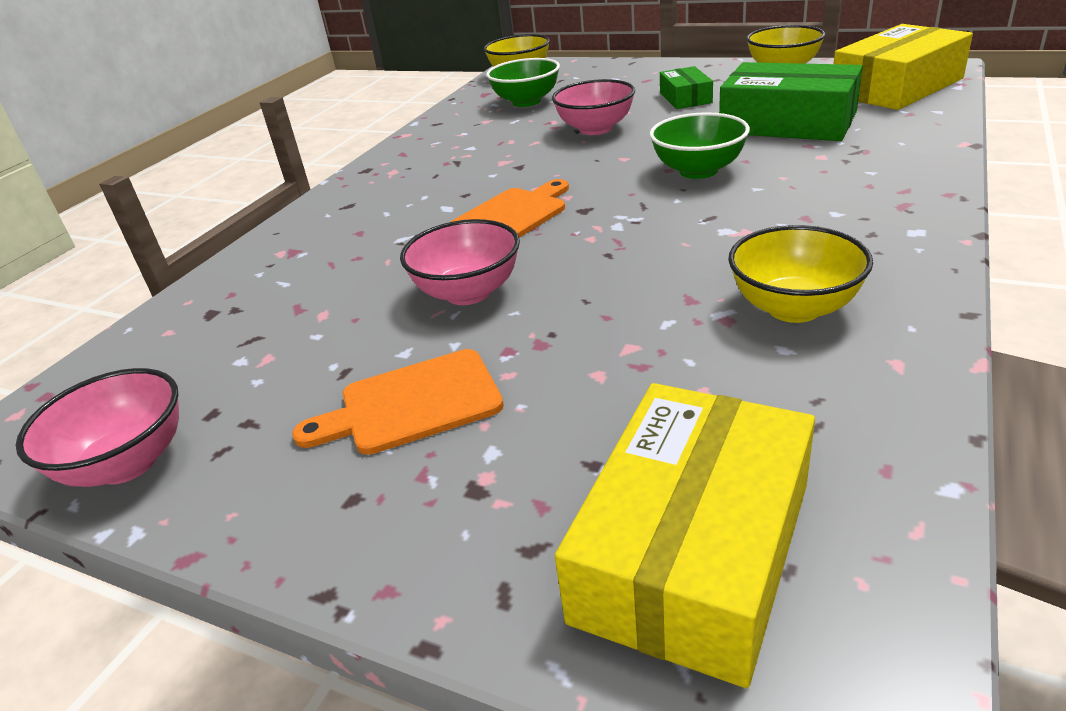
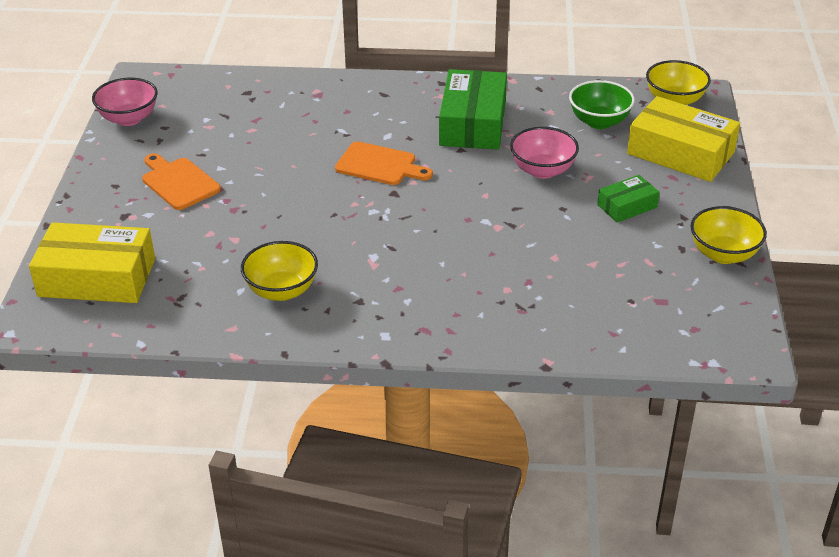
camera: 65 degrees right, 5 degrees up
pink bowl [400,219,520,305] -> none
green bowl [649,112,750,179] -> none
green box [719,62,863,141] -> green box moved to [439,69,507,150]
yellow box [834,24,973,110] -> yellow box moved to [627,96,740,182]

